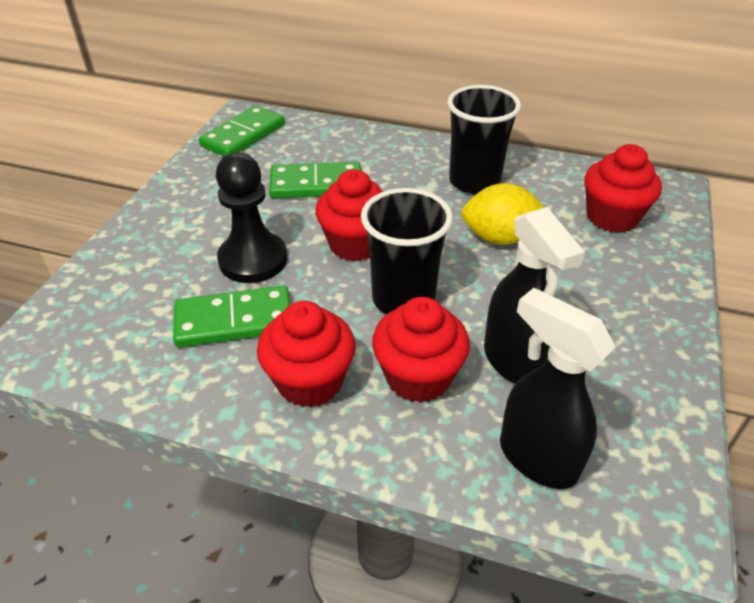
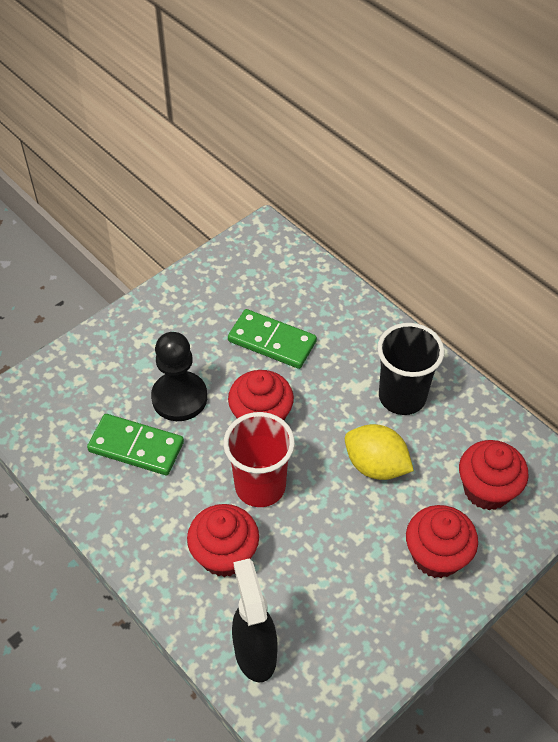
camera: 30 degrees right, 10 degrees up
green domino [199,105,285,156] -> none
red cupcake [257,301,355,407] -> red cupcake moved to [406,505,478,578]
black cup [361,188,453,315] -> red cup [223,412,295,507]
black spray bottle [484,207,585,384] -> none

